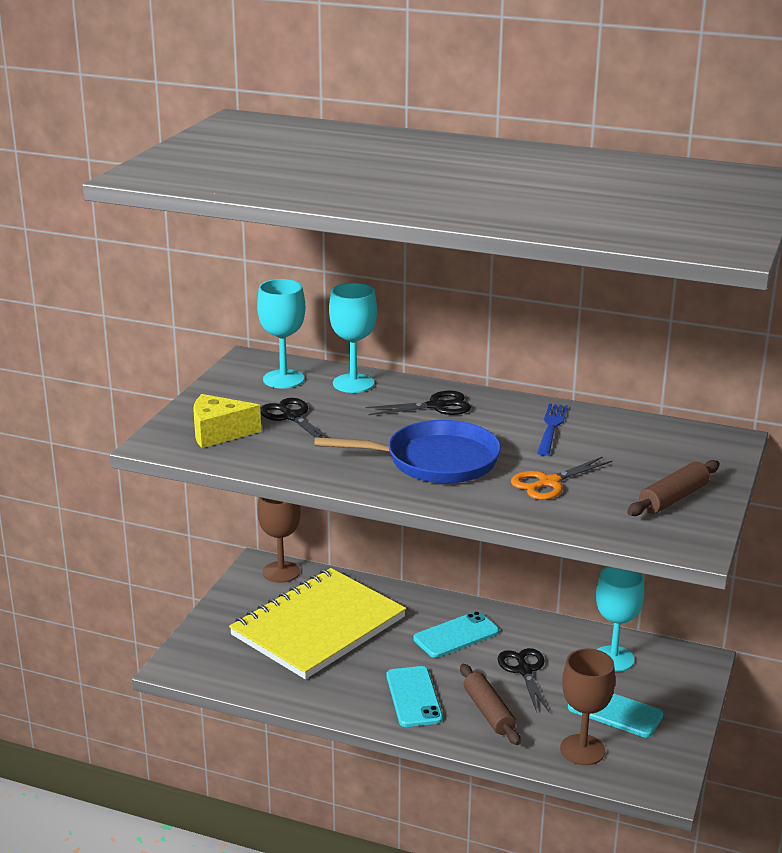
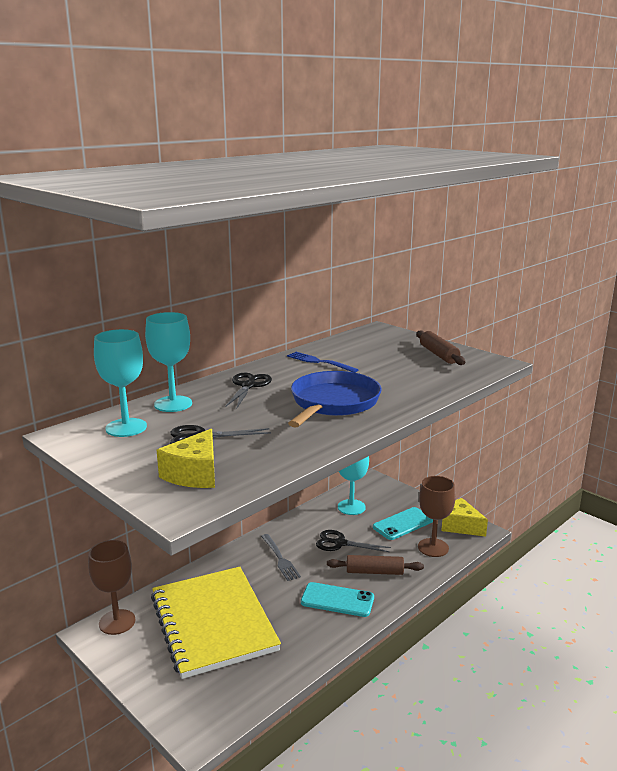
camera: 65 degrees left, 5 degrees down
turquoise phone [413,611,499,658] -> grey fork [261,534,301,581]
orange scissors [511,456,612,500] -> none
none -> yellow cheese [441,498,488,537]

